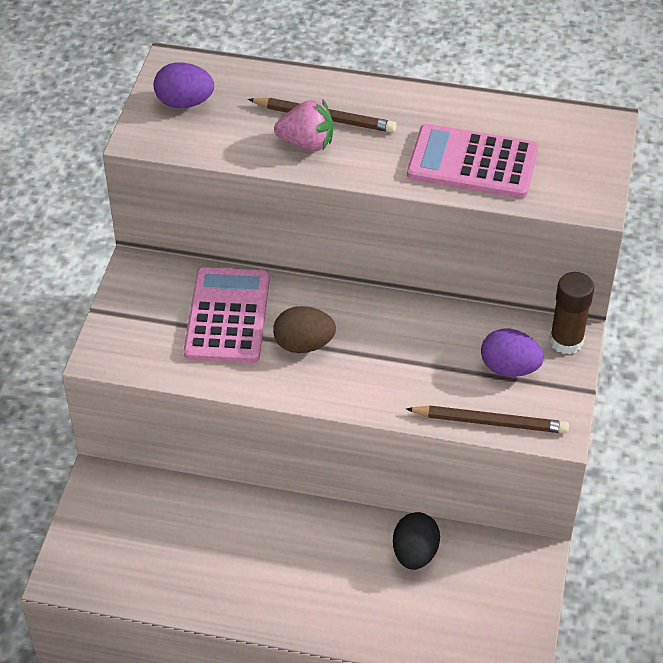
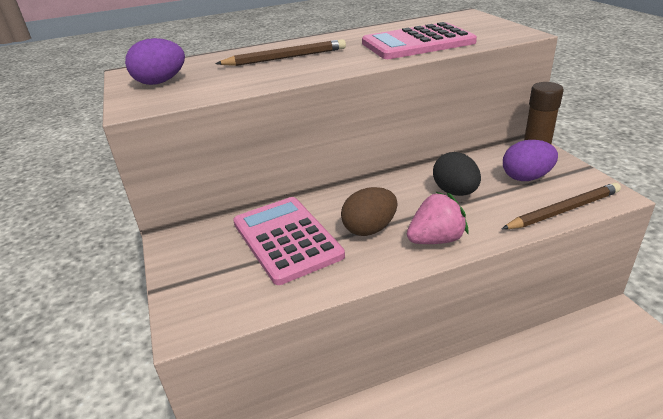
camera: 30 degrees left, 15 degrees down
pink strawberry [274,100,333,151] -> pink strawberry moved to [407,192,468,244]
black egg [393,512,440,570] -> black egg moved to [433,152,481,196]

